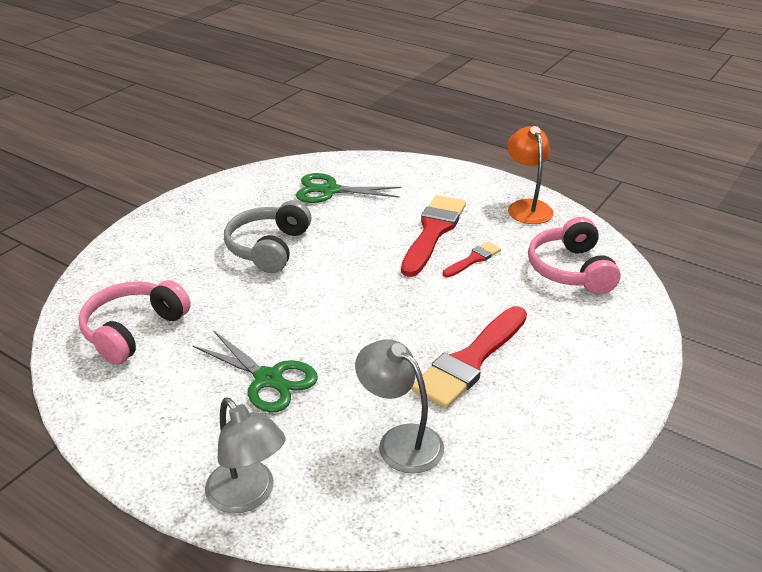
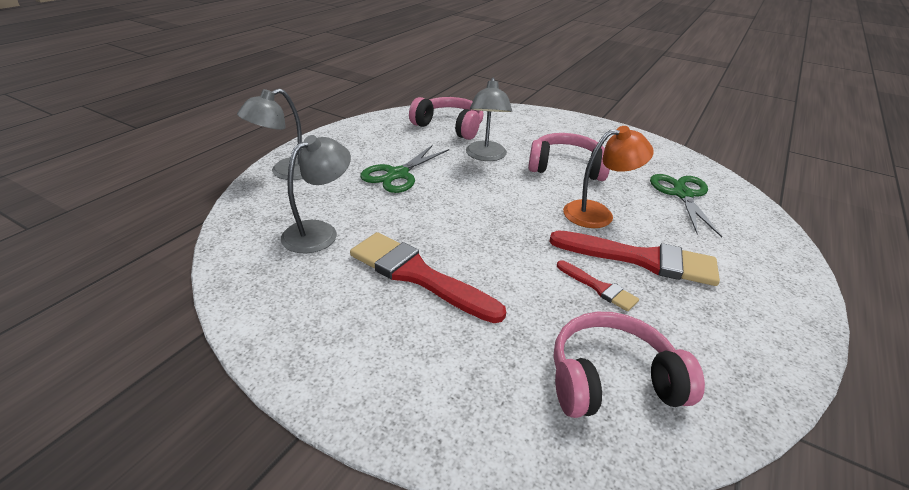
camera: 85 degrees right, 0 degrees up
grey headphones [224,200,311,273] -> pink headphones [528,133,610,181]
orange lamp [507,126,554,224] -> orange lamp moved to [563,126,654,228]
none -> grey lamp [466,78,512,161]

